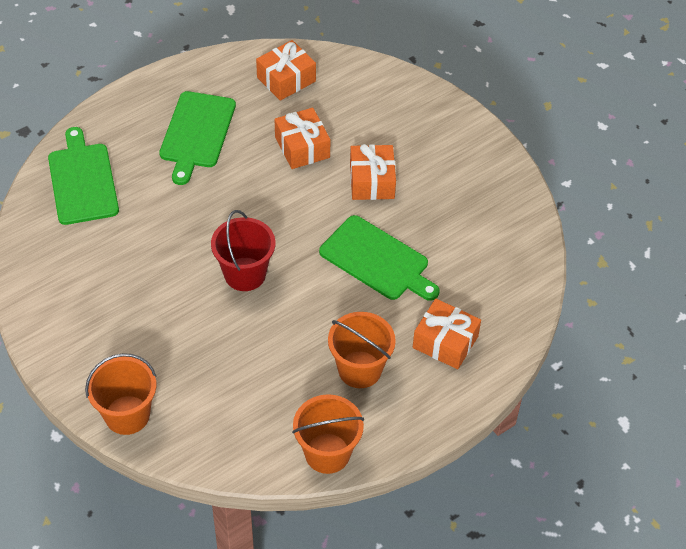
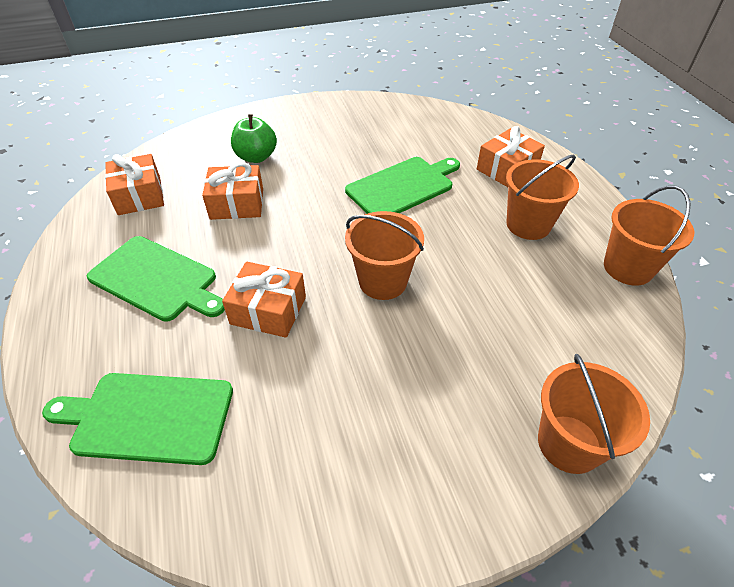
camera: 70 degrees left, 5 degrees down
red bucket [211,210,275,291] -> orange bucket [345,211,424,300]
orange gift [350,144,396,200] -> orange gift moved to [222,262,306,338]
none -> green apple [231,114,277,163]

